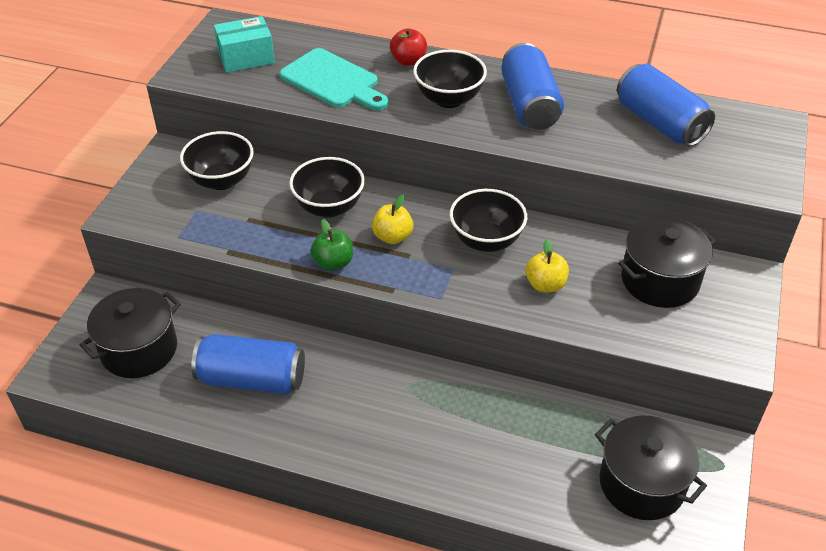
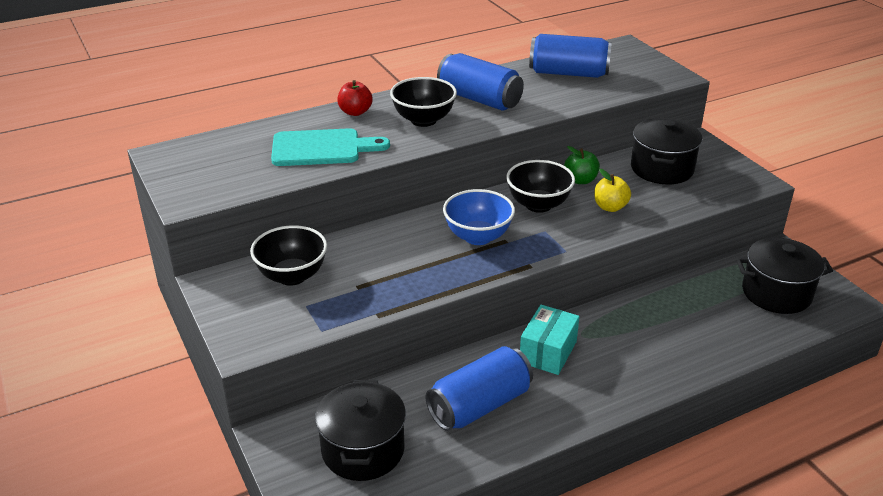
camera: 45 degrees left, 10 degrees down
turquoise box [214,16,275,73] -> turquoise box moved to [520,305,580,375]
black bowl [289,157,365,218] -> none
green apple [311,219,353,271] -> green apple moved to [564,146,600,184]
yellow apple [372,194,413,244] -> blue bowl [443,189,515,245]

